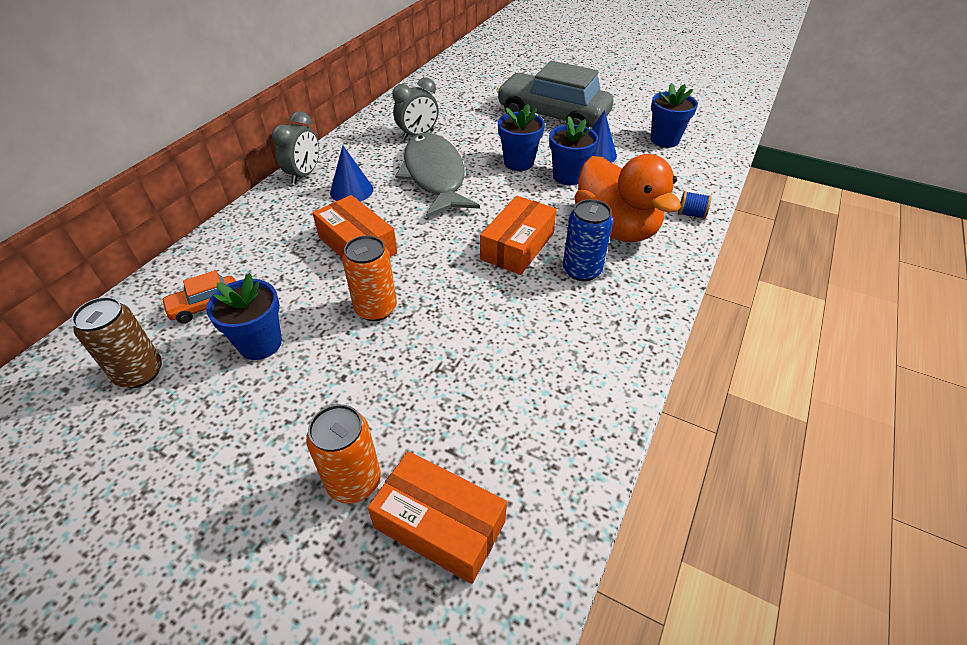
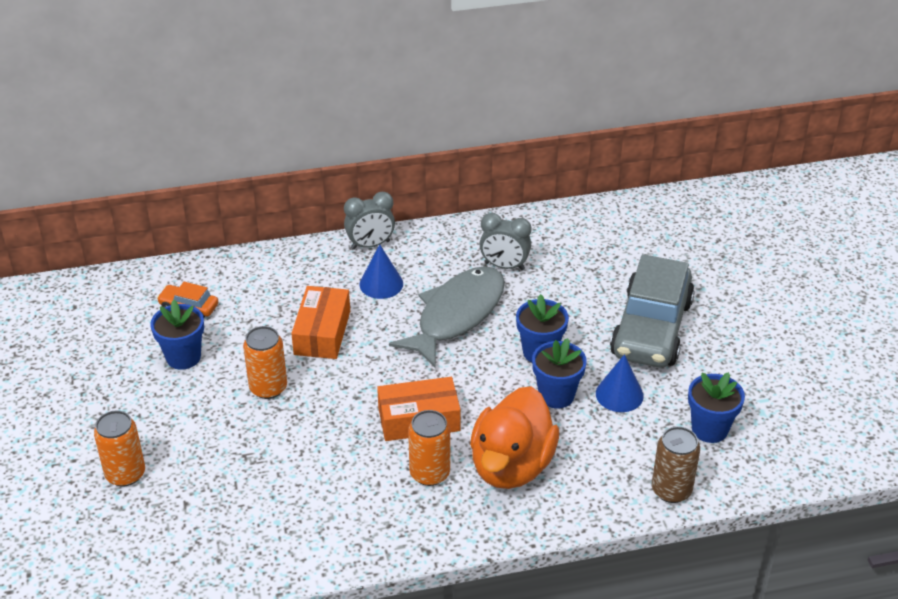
camera: 50 degrees right, 5 degrees down
brown can [71,297,162,388] -> brown can moved to [652,426,700,503]
orange box [368,451,507,584] -> none
grey car [496,61,613,128] -> grey car turned 150 degrees counterclockwise [610,254,695,368]
blue can [563,199,613,281] -> orange can [408,410,450,486]
blue spool [678,191,712,219] -> none

